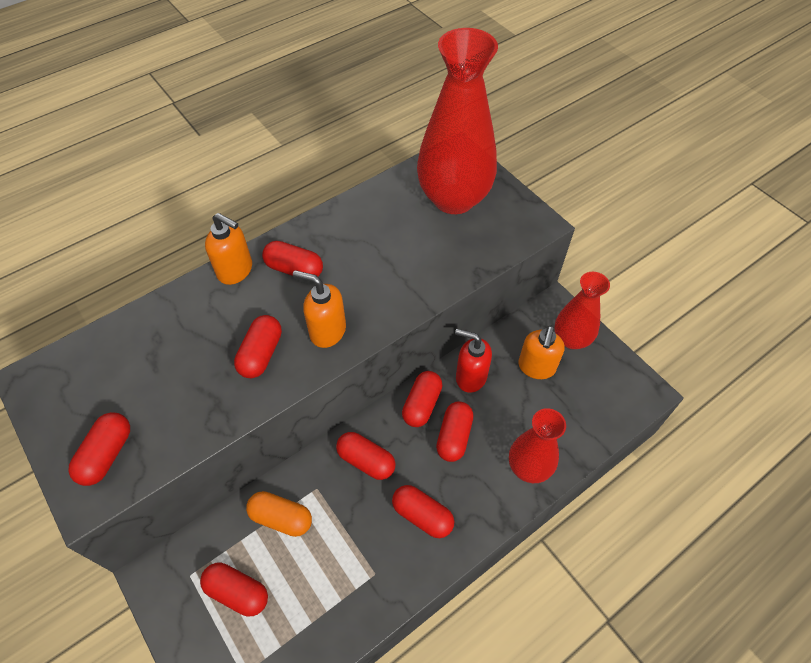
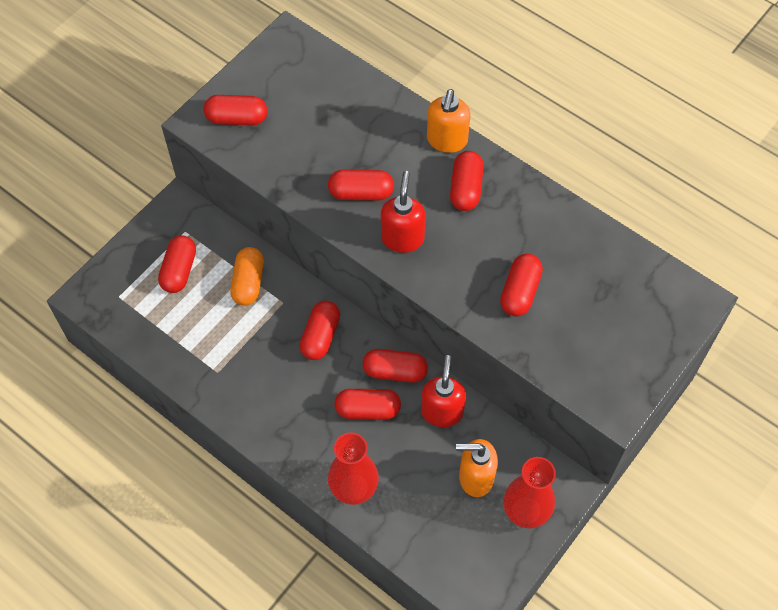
camera: 75 degrees right, 5 degrees up
orange soap dispenser [293,270,346,348] -> red soap dispenser [381,171,426,253]
red capsule [392,485,454,538] -> red capsule moved to [500,254,543,317]
red vase [417,28,498,214] -> none

